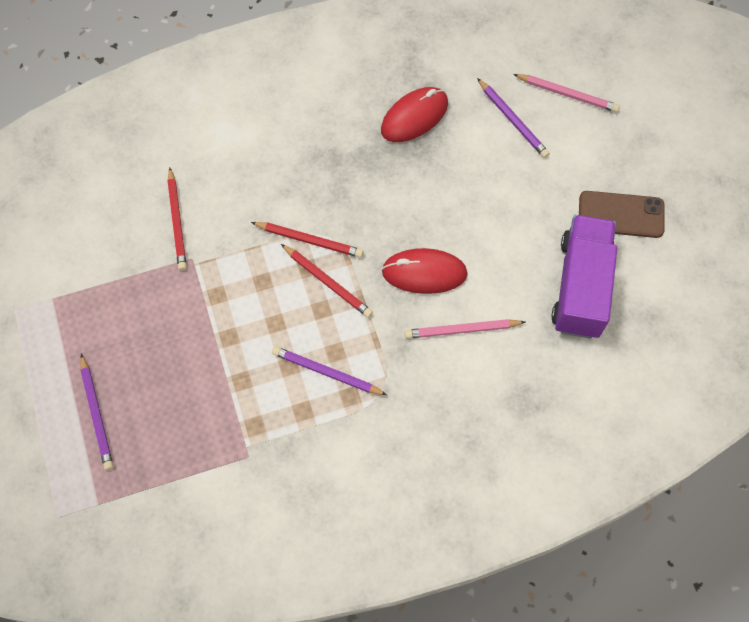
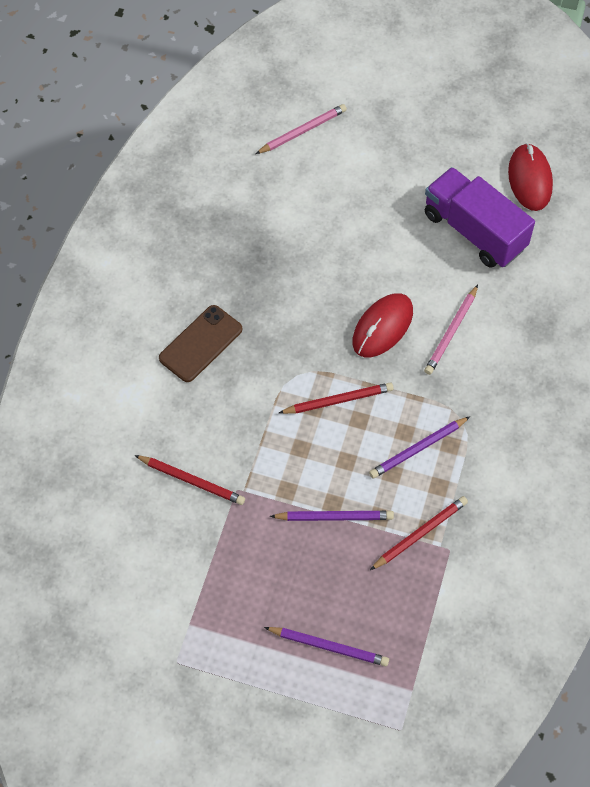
camera: 55 degrees left, 5 degrees down
red pencil [251,222,363,258] -> red pencil moved to [370,496,468,570]
red mouse [381,87,448,142] -> red mouse moved to [508,143,553,211]
purple pencil [477,78,550,158] -> purple pencil moved to [270,511,394,521]
brown phone [579,191,665,238] -> brown phone moved to [159,305,242,382]

